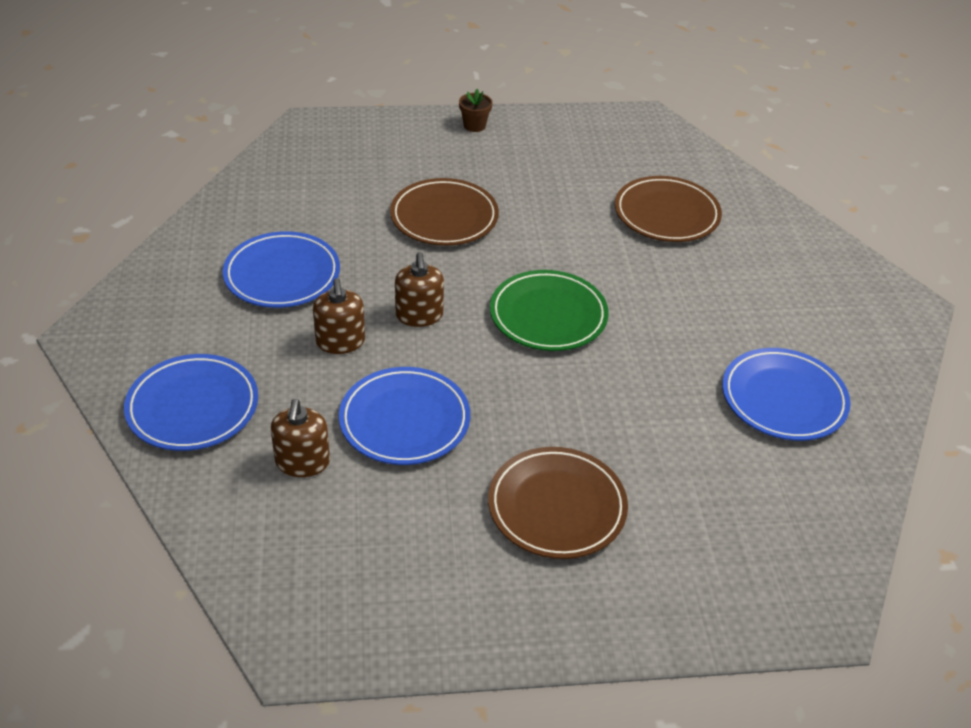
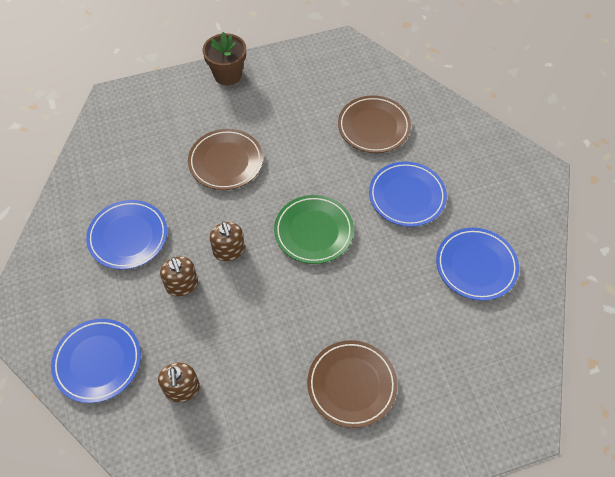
camera: 10 degrees left, 15 degrees up
blue plate [339,367,470,465] -> blue plate moved to [369,162,447,227]
brown flower pot [459,89,493,132] -> brown flower pot [203,32,246,85], size x1.80

